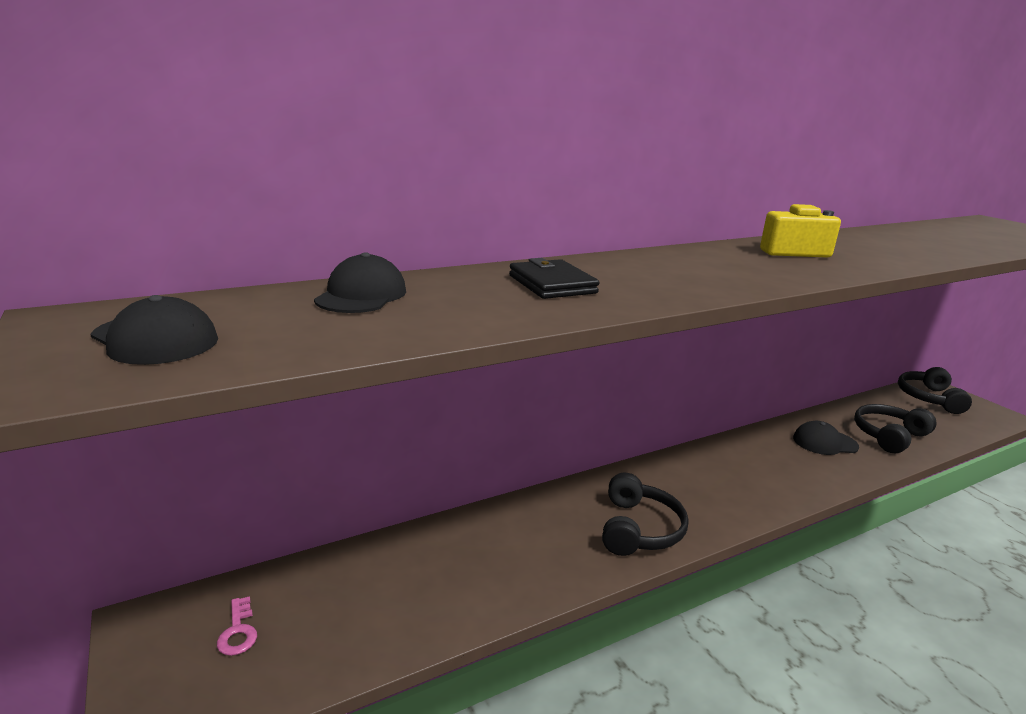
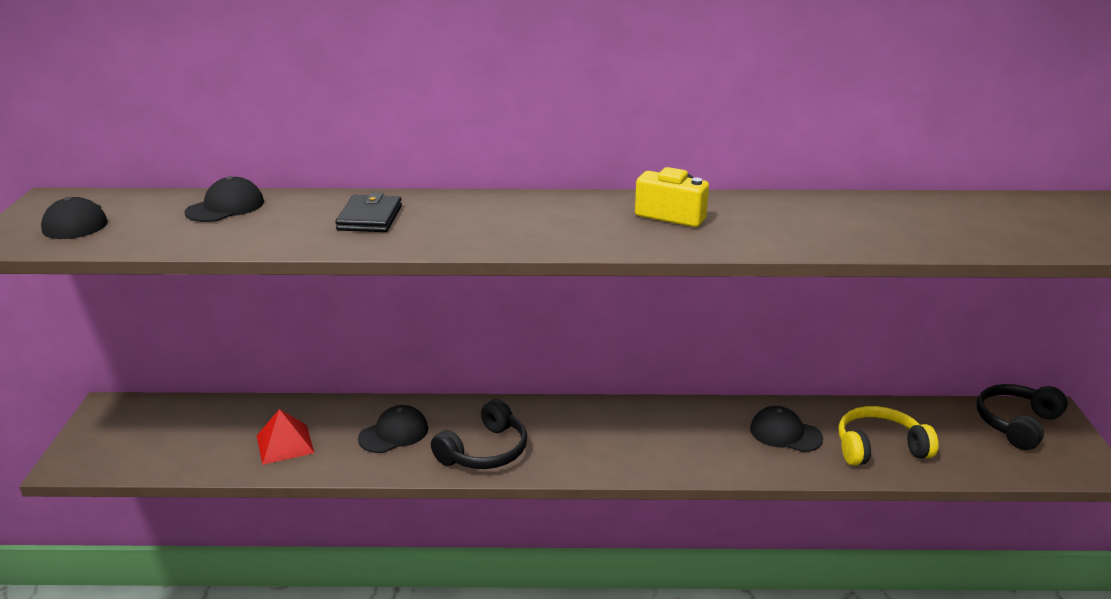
camera: 30 degrees right, 5 degrees up
pink key [217,596,257,656] -> none
black headphones [854,404,937,453] -> yellow headphones [839,406,938,465]
none -> red pyramid [257,409,314,465]
none -> black cap [358,405,428,453]

